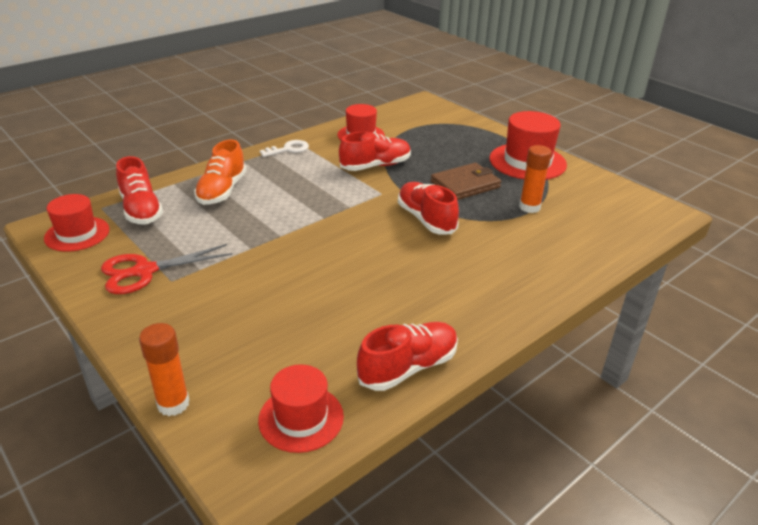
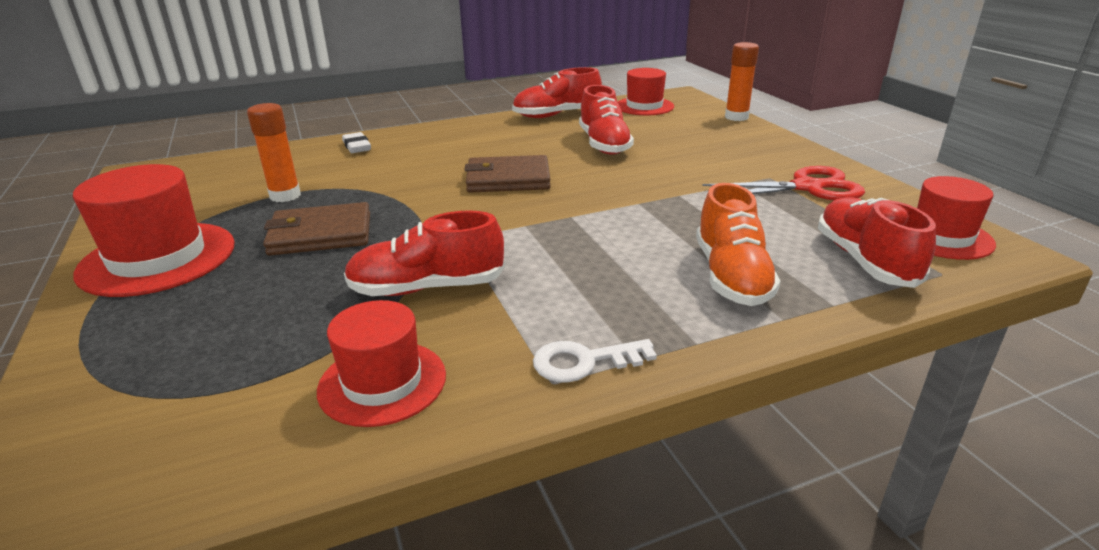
camera: 160 degrees left, 5 degrees down
orange shoe [194,140,246,205] -> orange shoe turned 150 degrees clockwise [696,183,780,306]
red shoe [398,182,459,234] -> red shoe moved to [579,85,634,155]
none -> white eraser [342,132,371,153]
none -> brown wallet [465,155,551,193]

